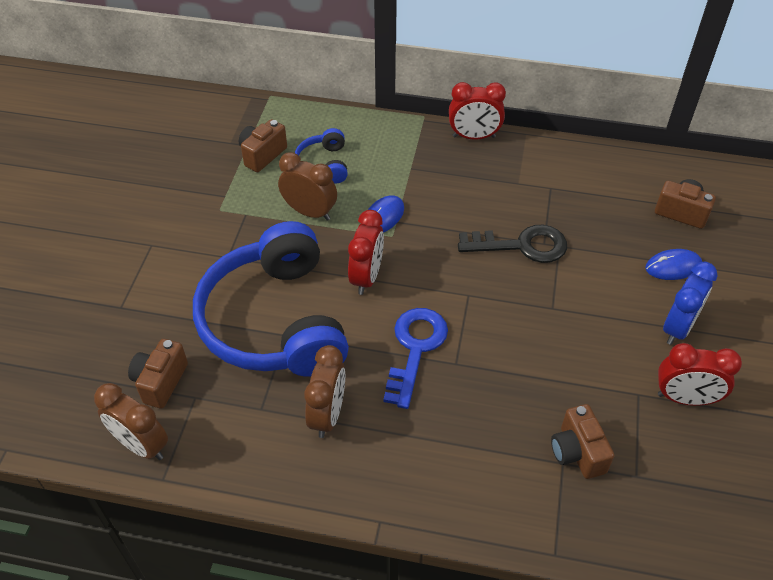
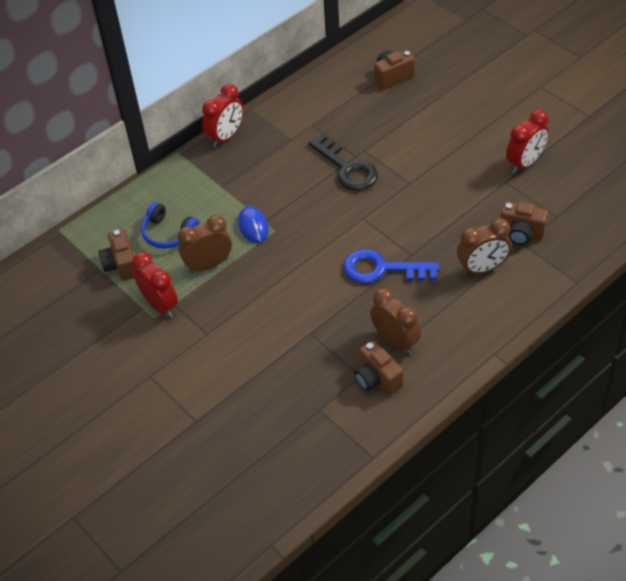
camera: 50 degrees left, 0 degrees up
brown clock [94,383,168,460] -> brown clock moved to [457,218,511,275]
brown camera [128,339,188,409] -> brown camera moved to [355,340,403,396]
blue headphones [193,221,349,377] -> none
red clock [348,210,384,295] -> red clock moved to [132,252,178,317]
blue key [383,308,448,409] -> blue key turned 45 degrees counterclockwise [343,249,439,283]
black key [458,225,567,263] -> black key turned 105 degrees clockwise [308,134,378,191]
blue mouse [645,249,702,280] -> none
blue clock [663,262,718,345] -> none

